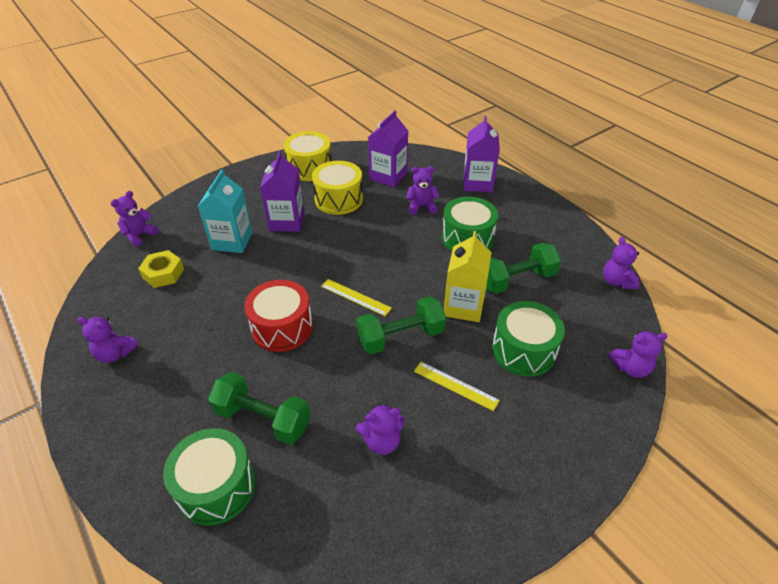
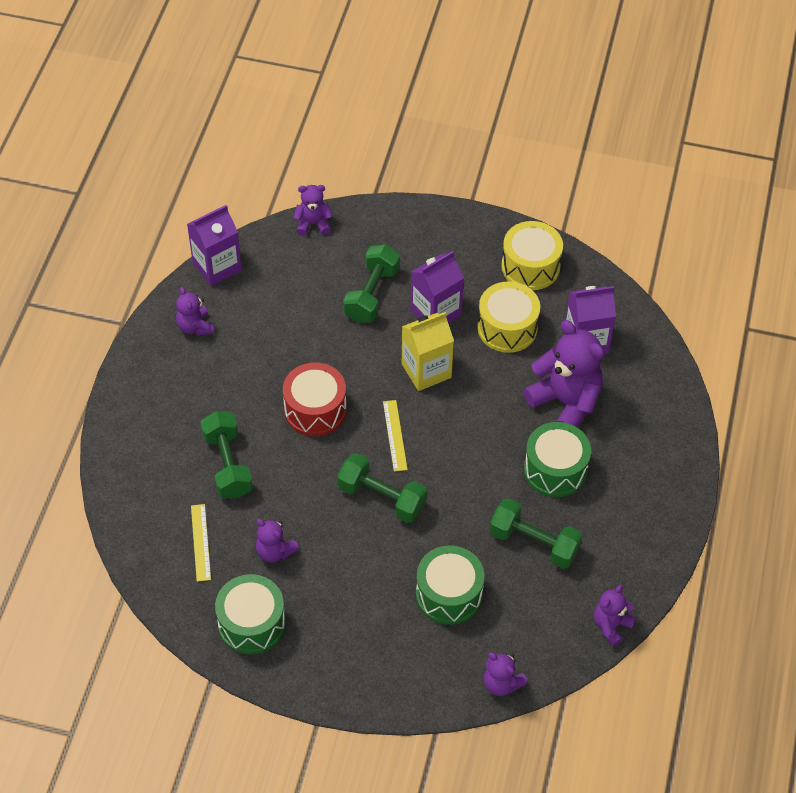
camera: 50 degrees right, 10 degrees up
yellow nut [138,250,184,288] -> none
green drum [163,428,256,526] -> green drum moved to [215,574,286,655]
turquoise carton [198,169,253,253] -> green dumbbell [343,244,400,323]
purple teddy bear [406,166,440,215] -> purple teddy bear [523,320,604,428], size x1.90
yellow ruler [414,362,500,411] -> yellow ruler moved to [191,504,211,582]
yellow carton [444,231,492,322] -> yellow carton moved to [402,312,454,391]
purple carton [463,116,500,192] -> purple carton moved to [187,205,242,286]

